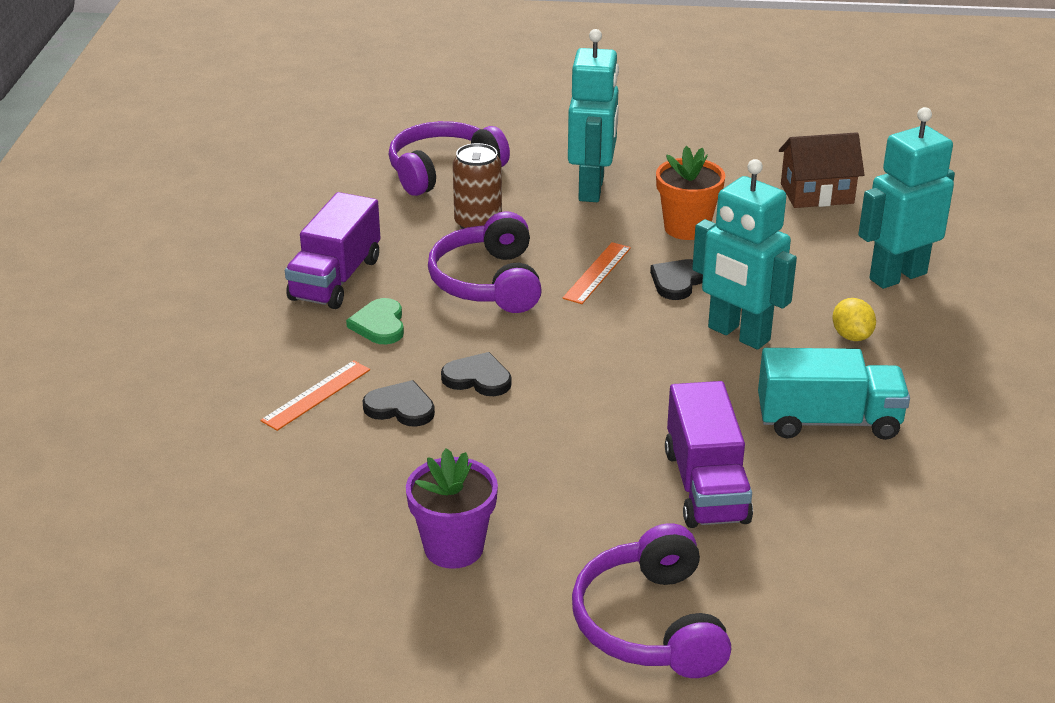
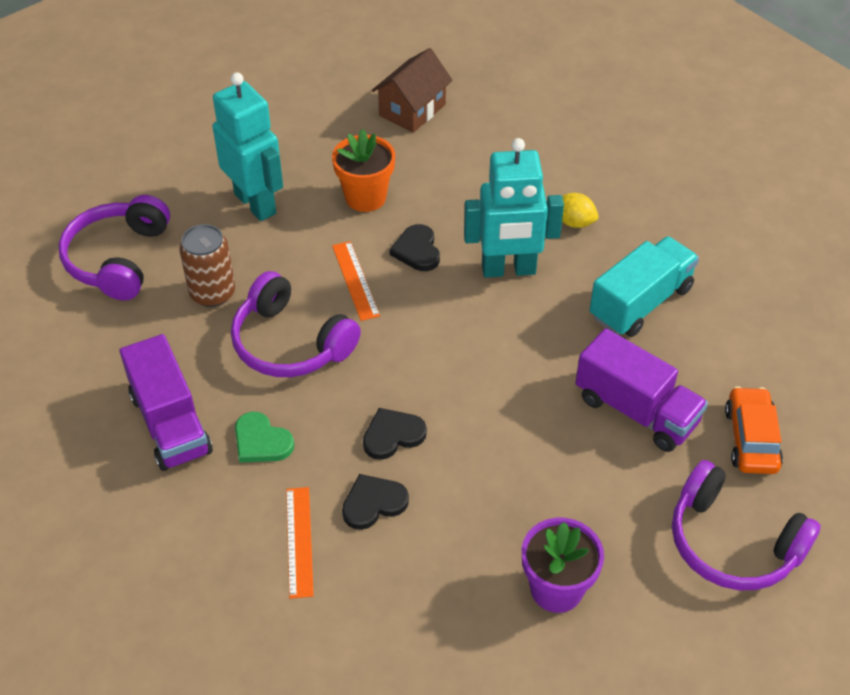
camera: 45 degrees left, 15 degrees up
turquoise robot [858,107,955,289] -> none
none -> orange car [725,386,783,474]

